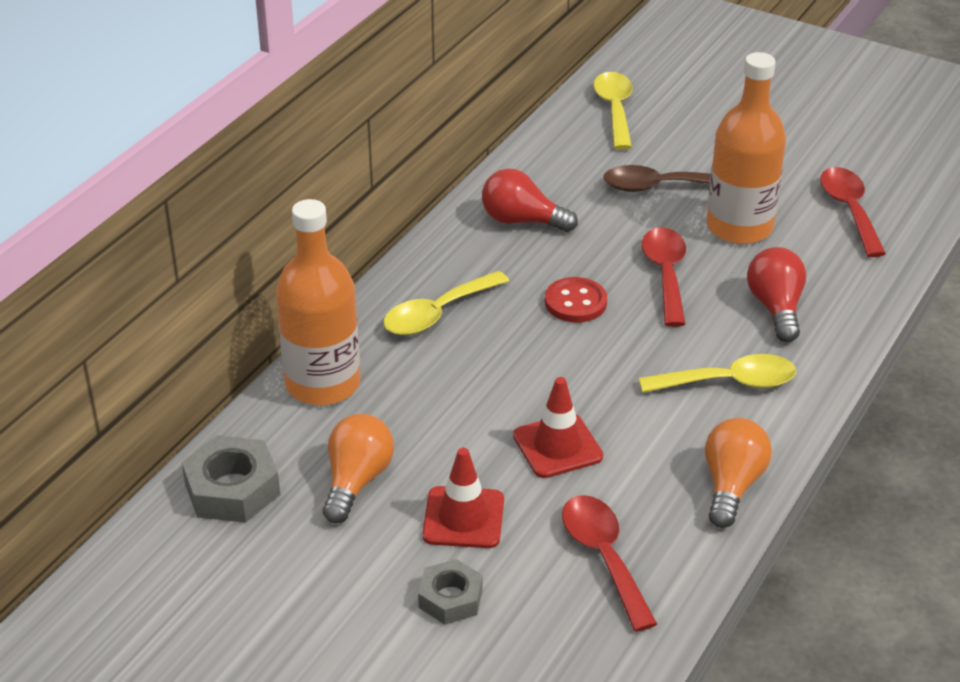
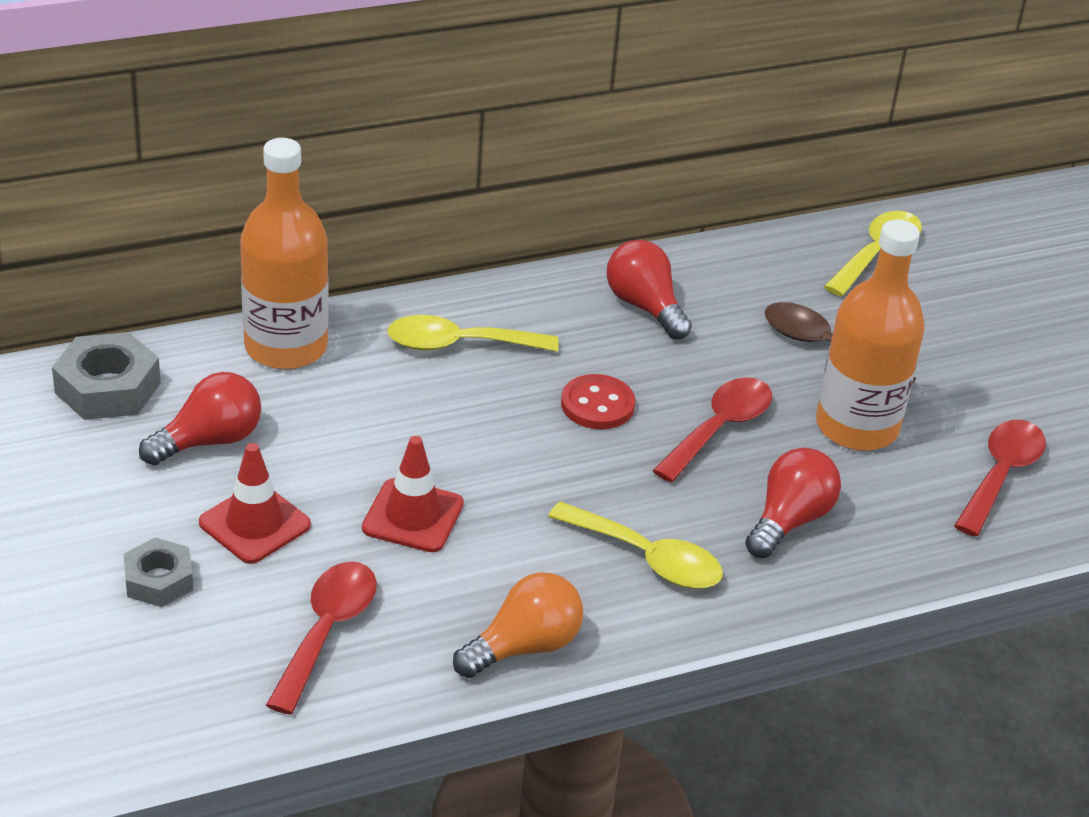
camera: 35 degrees right, 0 degrees up
orange light bulb [323,414,394,524] -> red light bulb [139,372,261,465]

